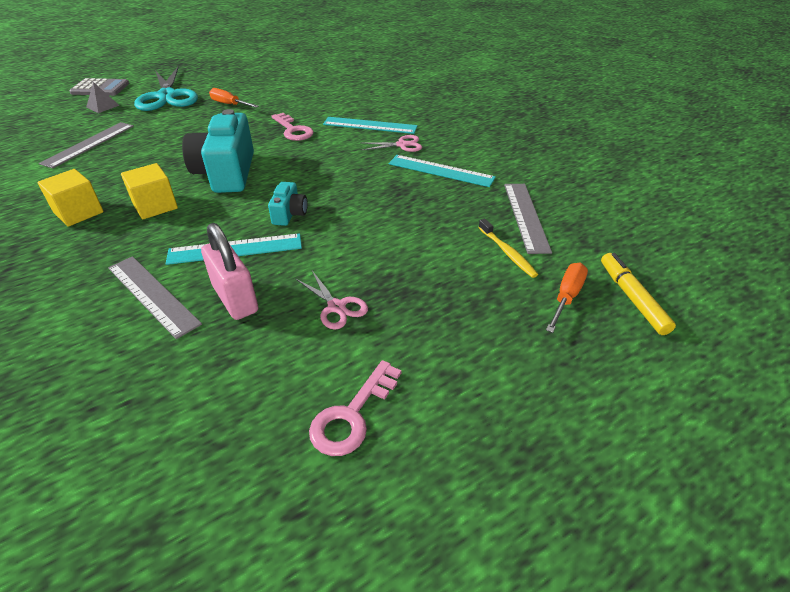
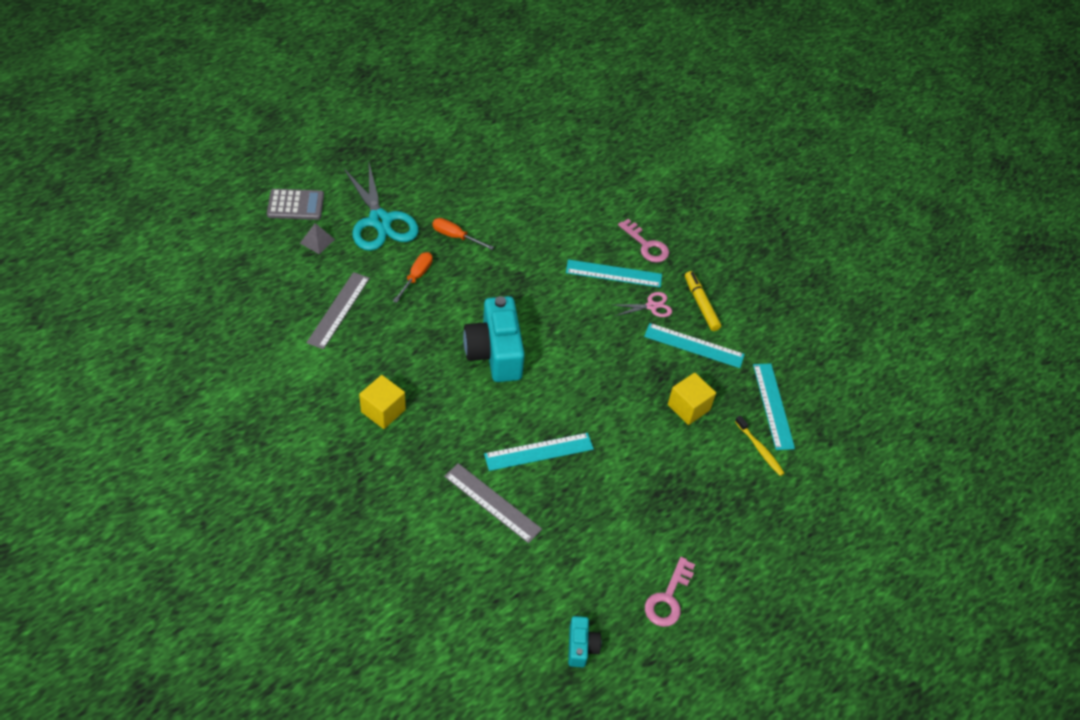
camera: 10 degrees left, 10 degrees up
yellow cube [121,163,178,219] -> yellow cube moved to [668,373,716,425]
pink padlock [201,223,259,320] -> none
turquoise camera [268,182,308,226] -> turquoise camera moved to [568,616,601,667]
pink key [271,113,313,141] -> pink key moved to [618,219,669,263]
pink scissors [296,271,368,330] -> none
grey ruler [504,184,552,254] -> turquoise ruler [753,363,795,450]
orange screwdriver [546,263,588,333] -> orange screwdriver moved to [393,252,433,303]
yellow marker [601,253,676,335] -> yellow marker moved to [685,271,721,331]

